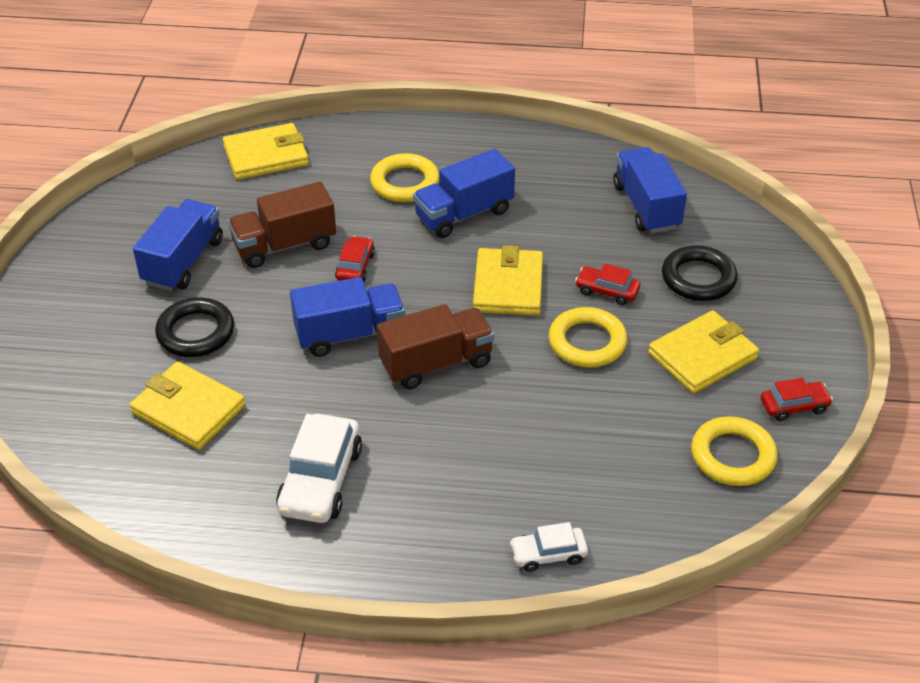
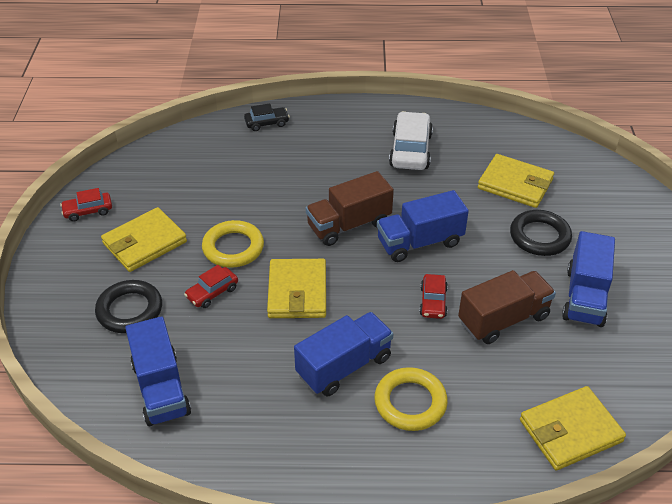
camera: 175 degrees right, 0 degrees up
white car [510,522,588,572] -> black car [244,103,290,131]
red car [575,263,640,305] -> red car turned 120 degrees clockwise [184,265,238,308]
yellow ring [691,416,778,486] -> none

